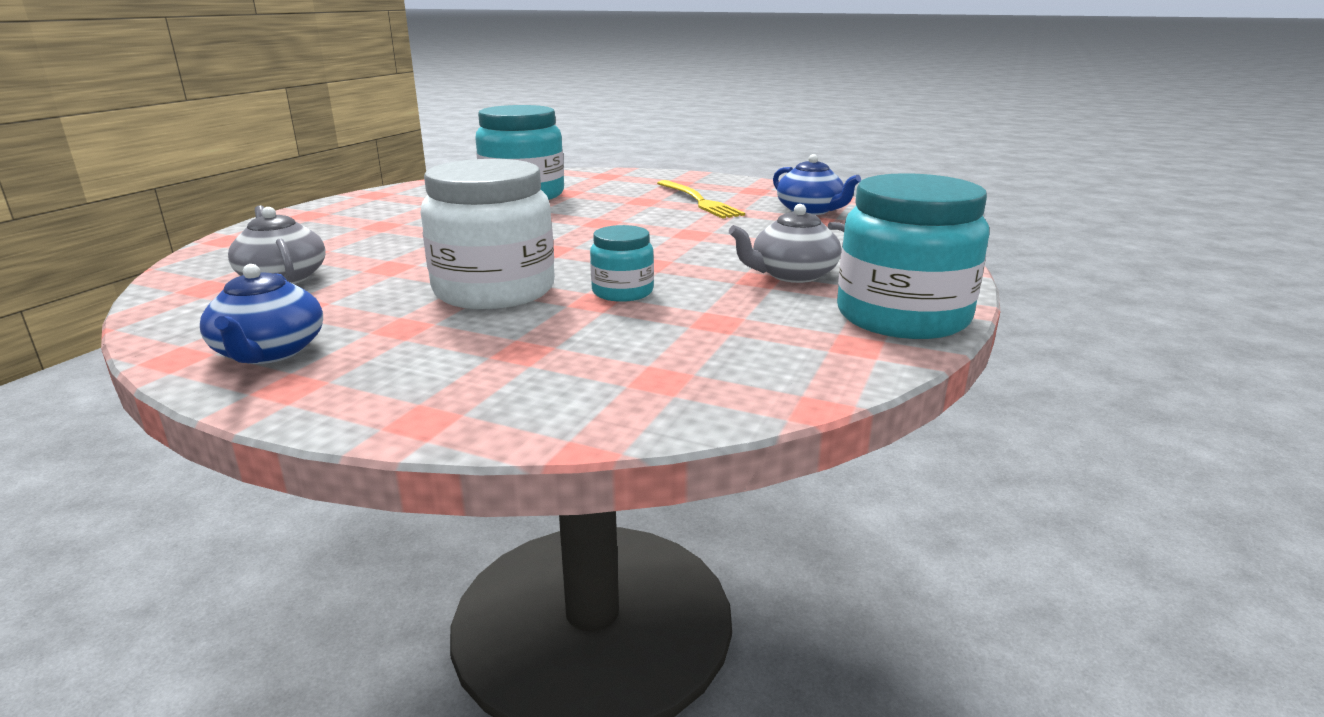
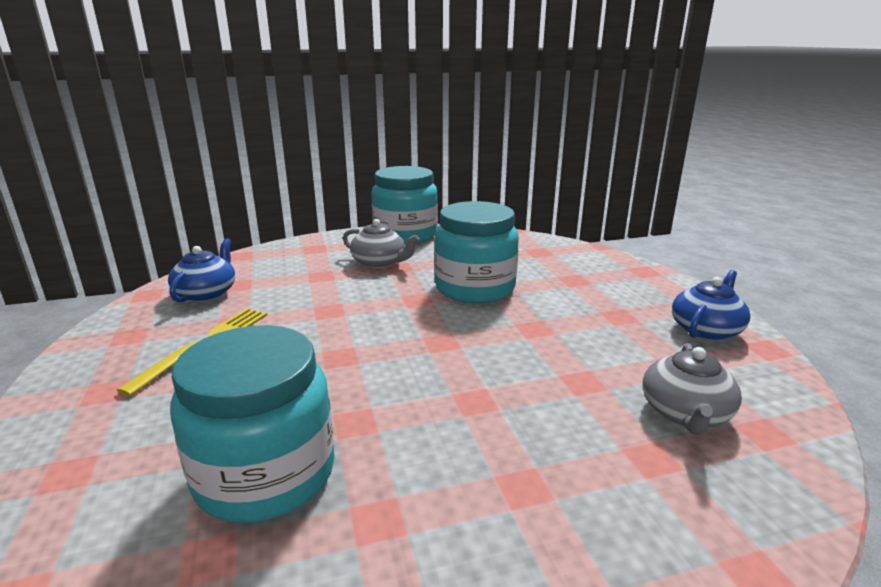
camera: 130 degrees left, 0 degrees up
white jar [421,159,555,309] -> none
turquoise jar [590,225,654,302] -> turquoise jar [434,201,519,303], size x1.97

